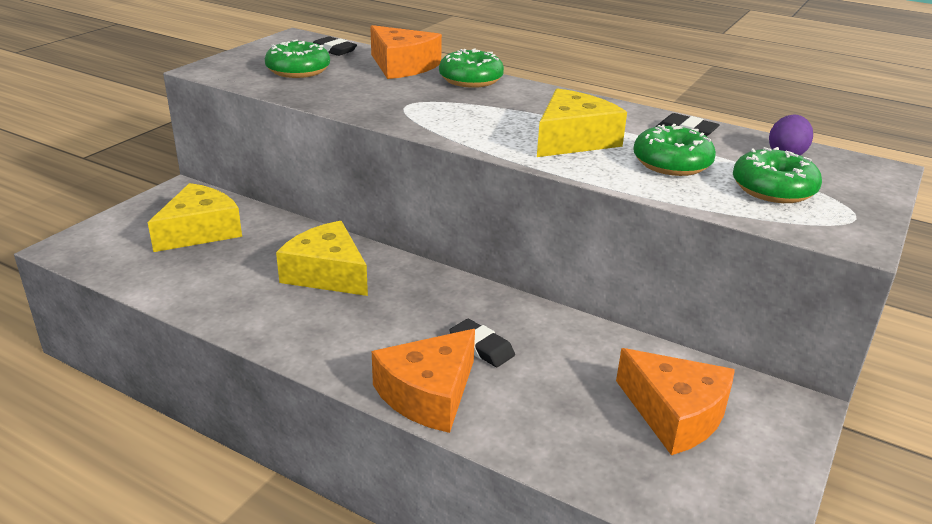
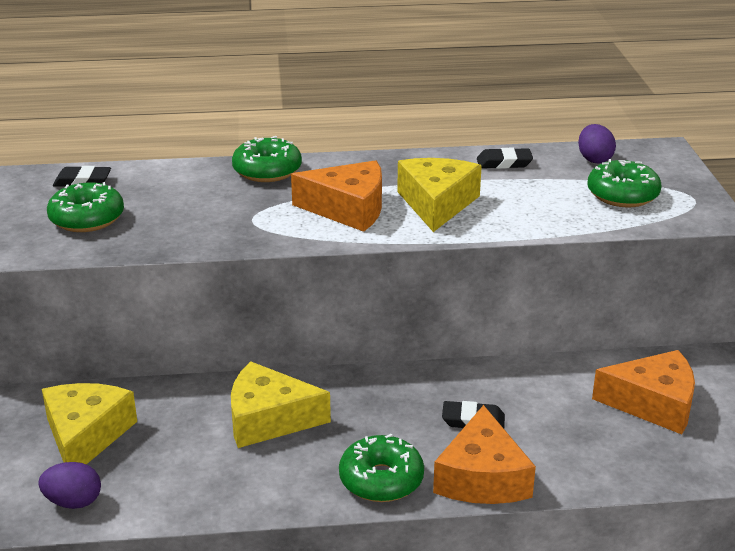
camera: 35 degrees left, 0 degrees up
orange cheese [370,25,442,79] -> orange cheese moved to [291,160,382,232]
green donut [633,124,716,176] -> green donut moved to [339,434,424,502]
none -> purple egg [38,462,101,509]

